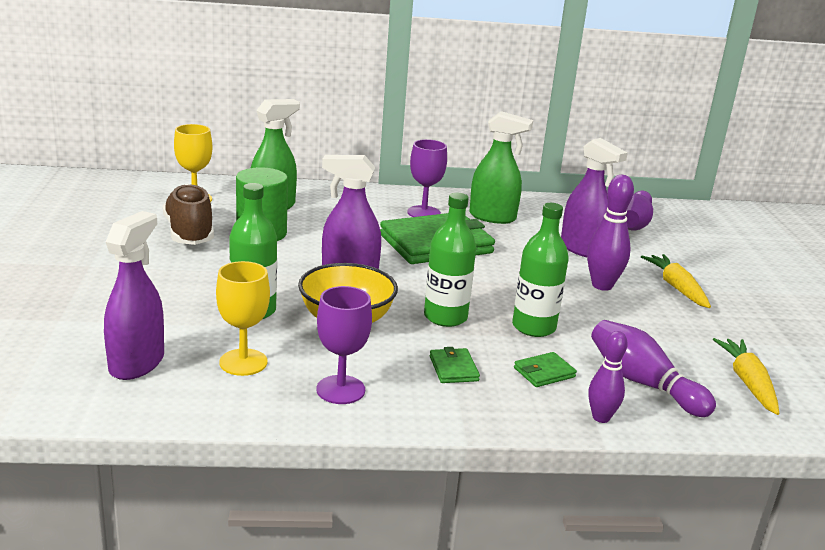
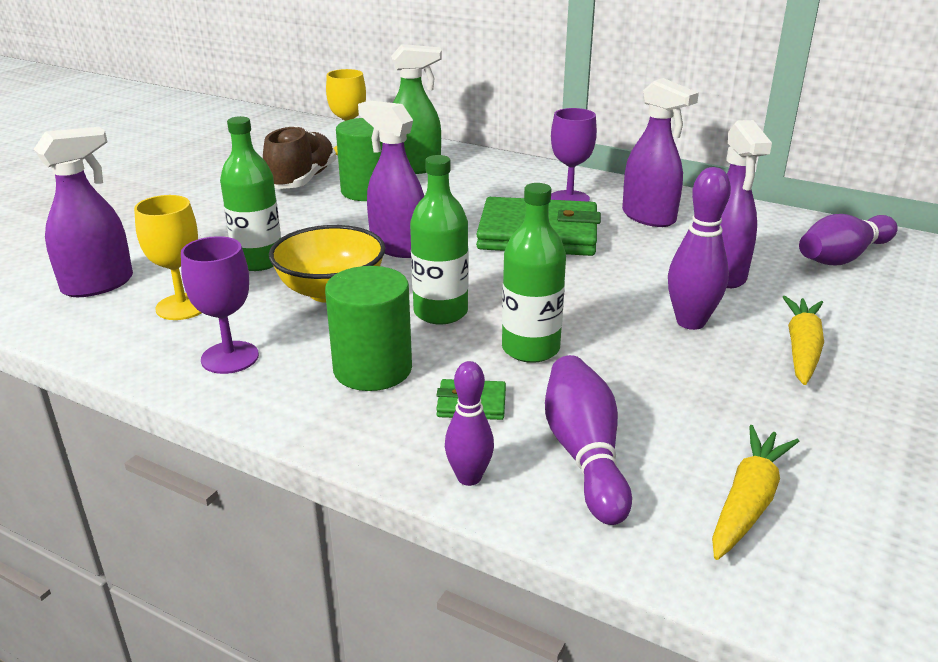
camera: 35 degrees right, 5 degrees up
green wallet [430,347,480,383] -> green cylinder [325,266,412,391]
green spray bottle [469,111,533,224] -> purple spray bottle [622,78,699,227]

